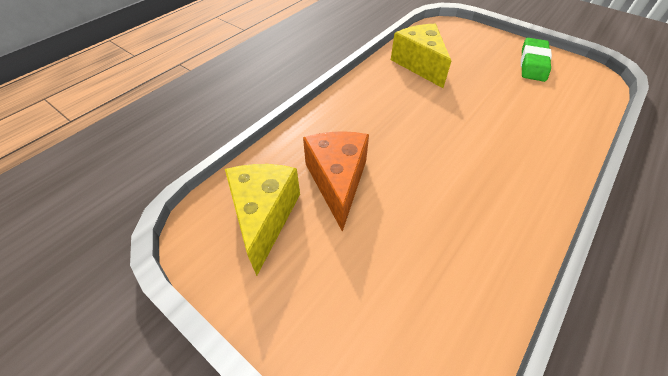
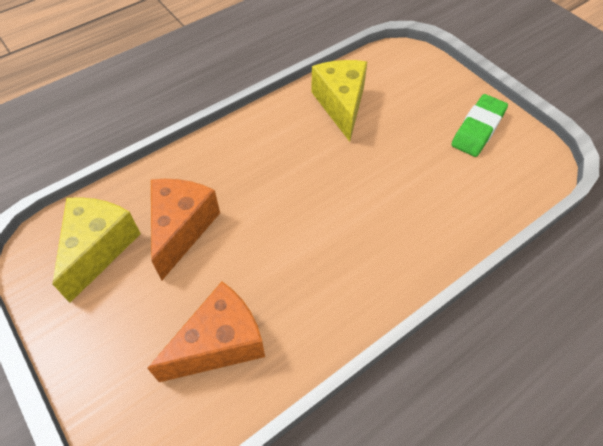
camera: 15 degrees right, 5 degrees up
none -> orange cheese [147,281,265,382]

